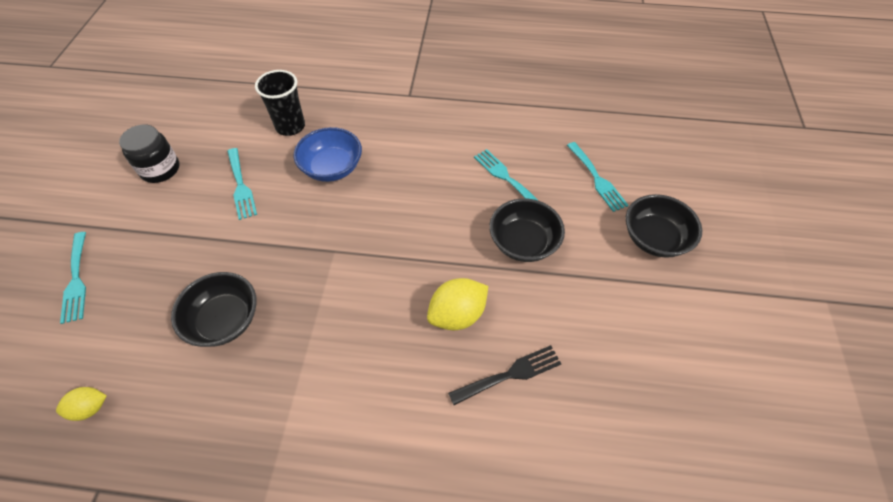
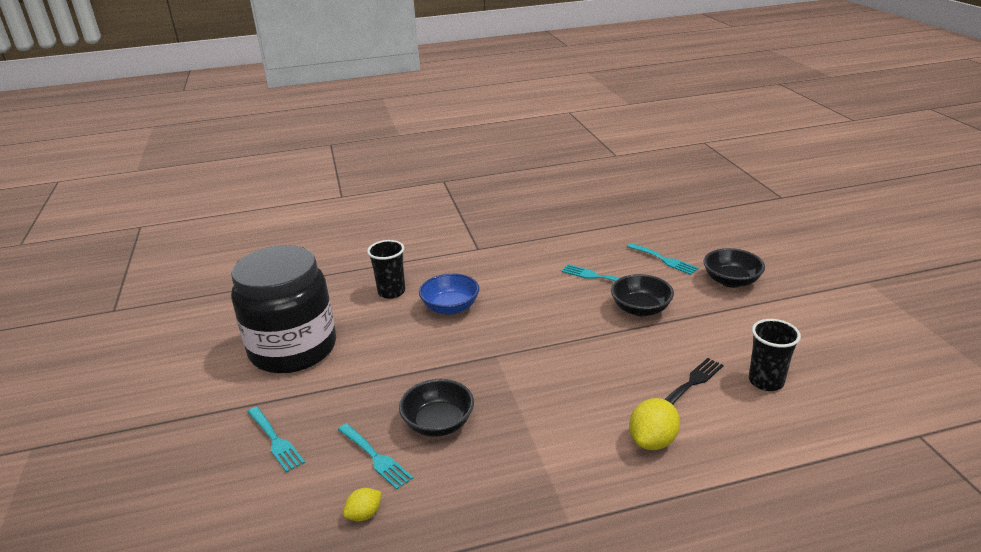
camera: 20 degrees left, 25 degrees down
black jar [119,125,179,183] -> black jar [231,245,336,373], size x2.28
turquoise fork [227,148,257,220] -> turquoise fork moved to [338,423,413,490]
yellow lemon [427,278,488,330] -> yellow lemon moved to [629,398,680,450]
none -> black cup [749,319,801,391]

